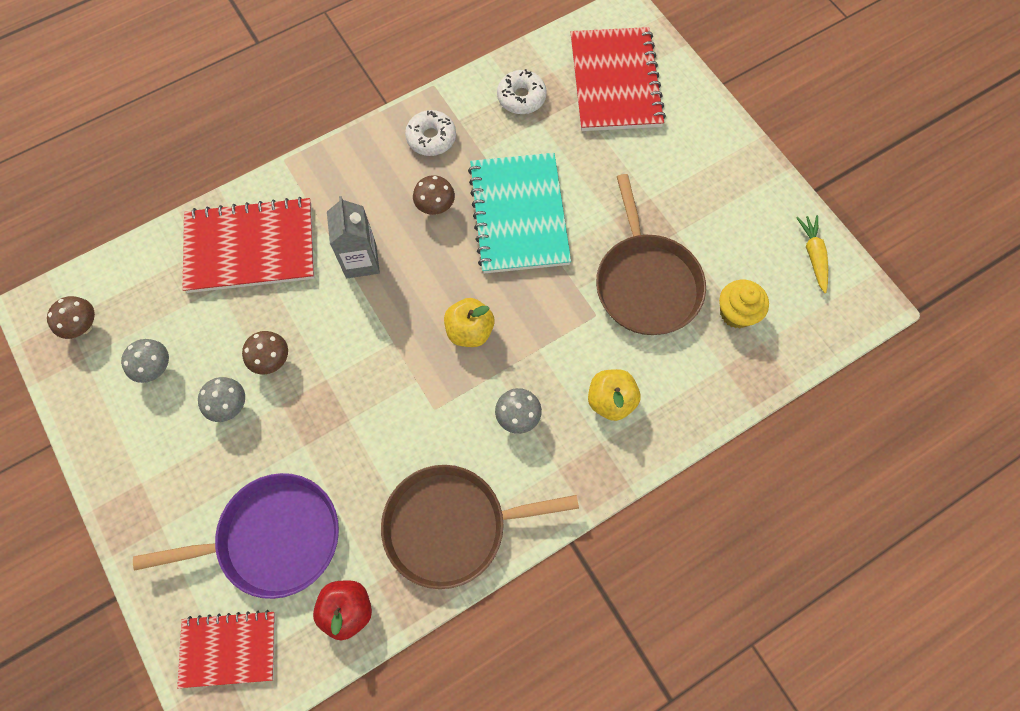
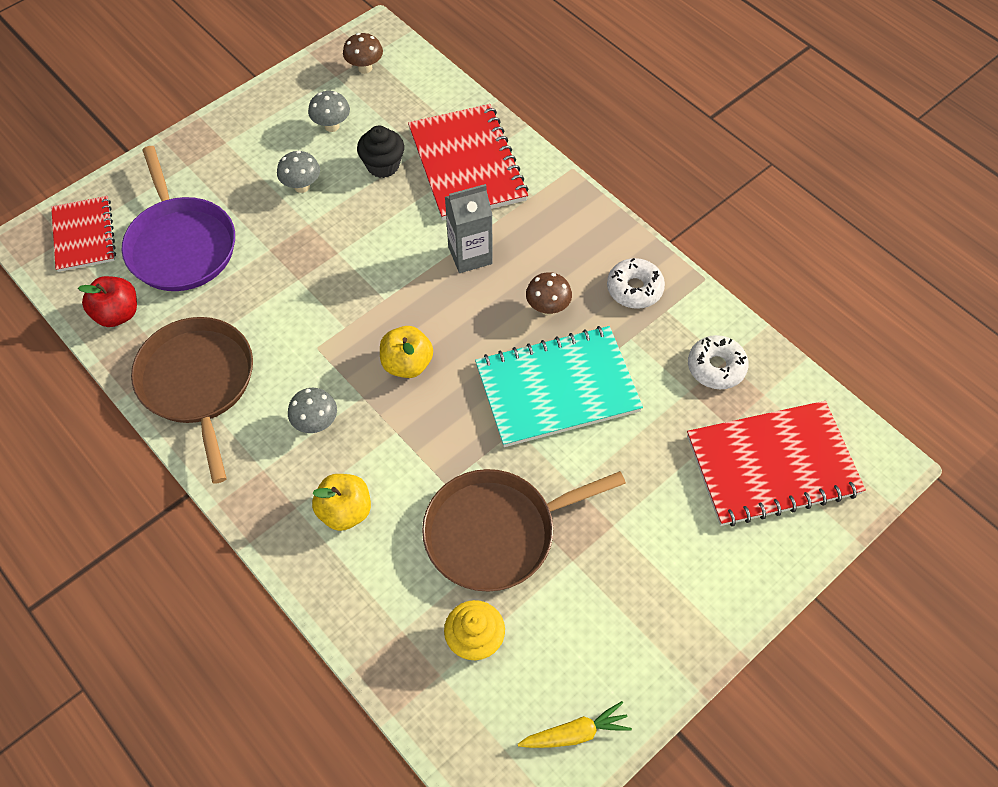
camera: 80 degrees right, 10 degrees down
brown mushroom [242,331,288,375] -> none
none -> black cupcake [357,126,404,178]

